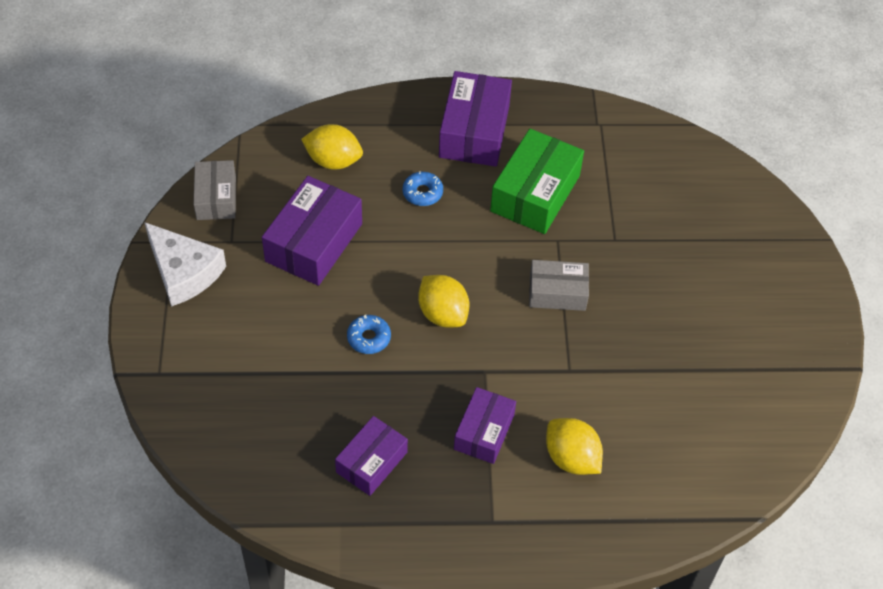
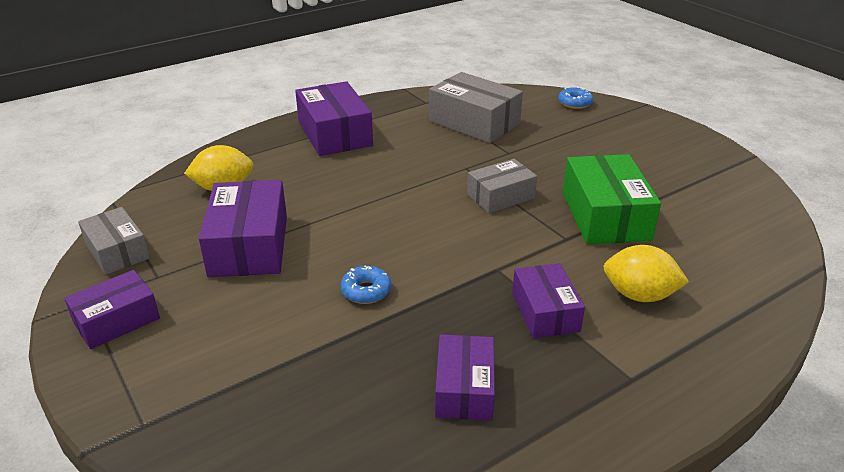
camera: 30 degrees left, 20 degrees down
white cheese [145,223,226,307] -> purple box [64,270,160,349]
blue donut [403,171,443,206] -> blue donut moved to [558,87,593,109]
yellow lemon [418,275,469,328] -> none
green box [490,129,584,234] -> green box moved to [563,154,661,244]
none -> grey box [429,72,523,143]

